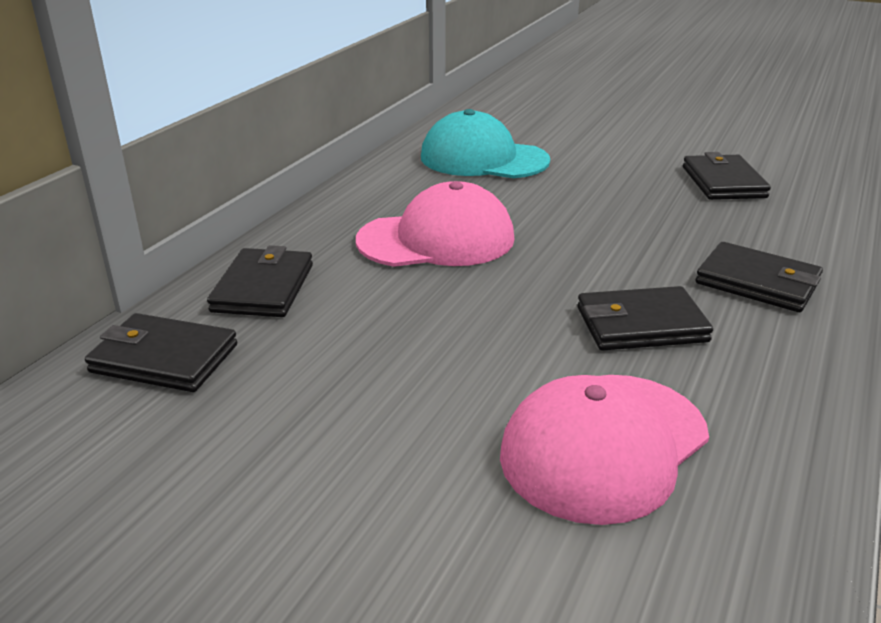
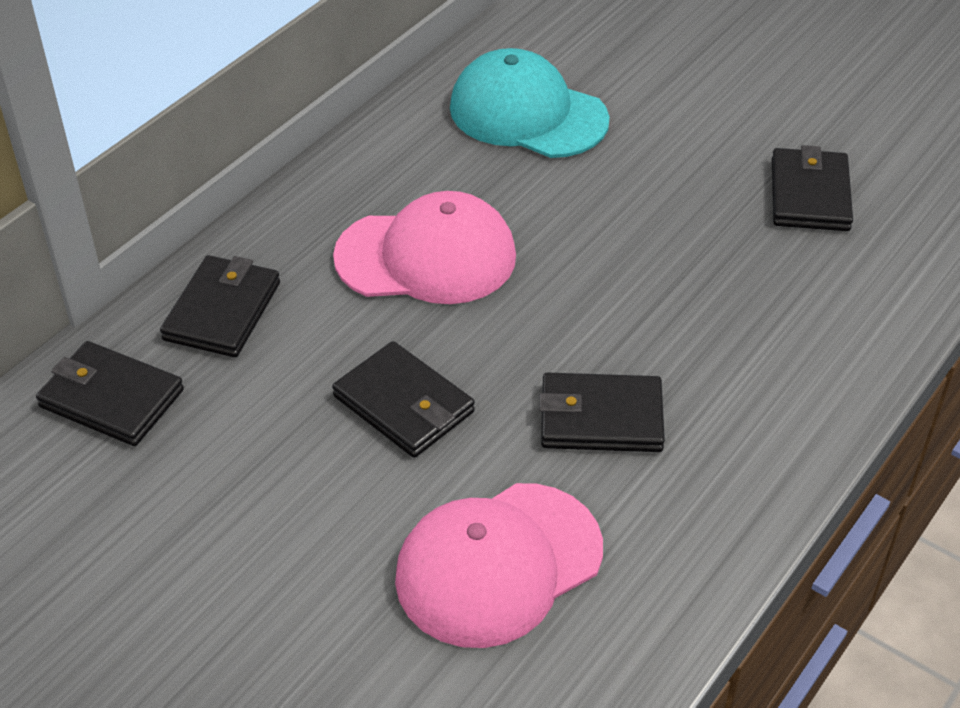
camera: 10 degrees right, 15 degrees up
black wallet [696,242,823,312] -> black wallet moved to [332,341,475,458]

